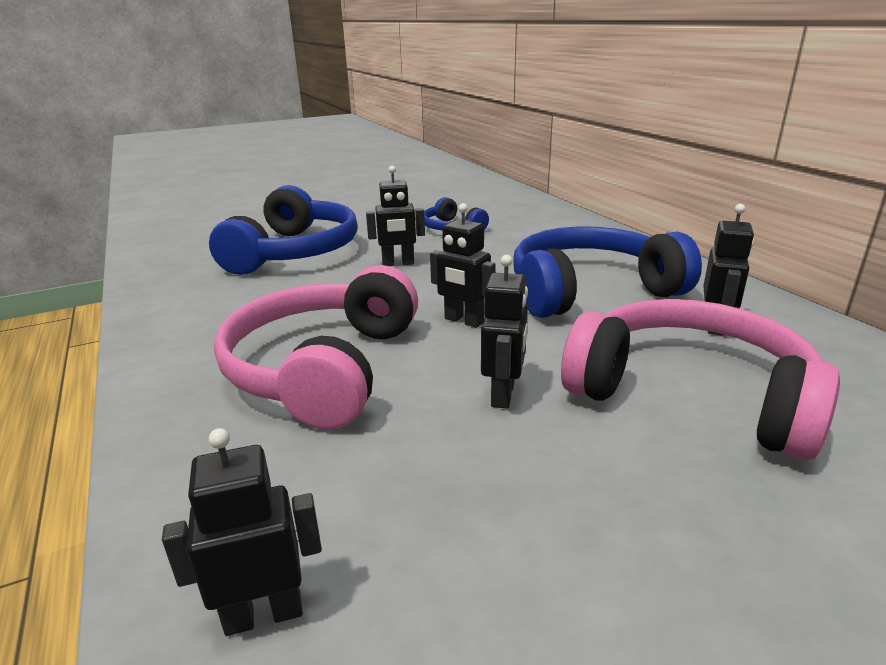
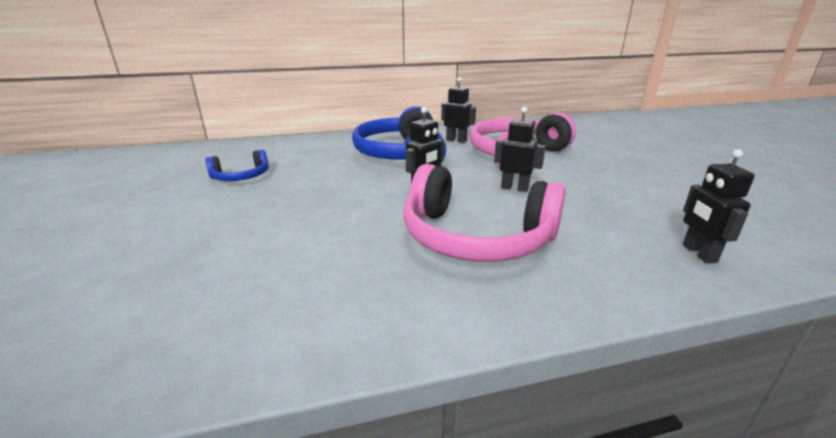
camera: 80 degrees left, 0 degrees up
blue headphones [209,185,358,275] -> none
black robot [366,166,425,266] -> none

